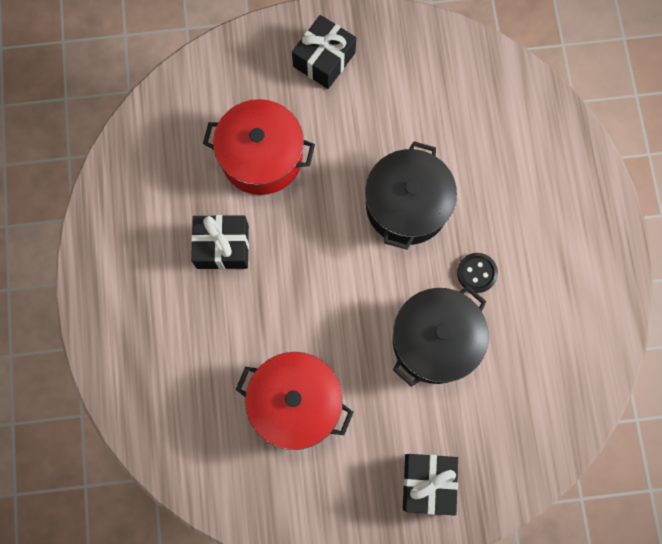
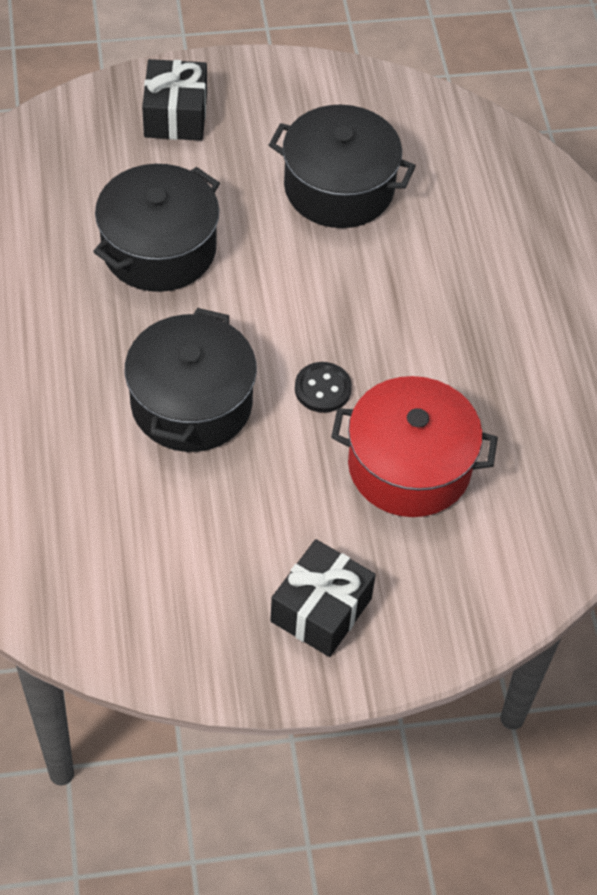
camera: 175 degrees right, 20 degrees down
black gift [191,215,249,269] -> none
red pot [236,352,354,450] -> black pot [269,105,416,228]
black button [457,253,498,293] -> black button moved to [295,362,352,413]

